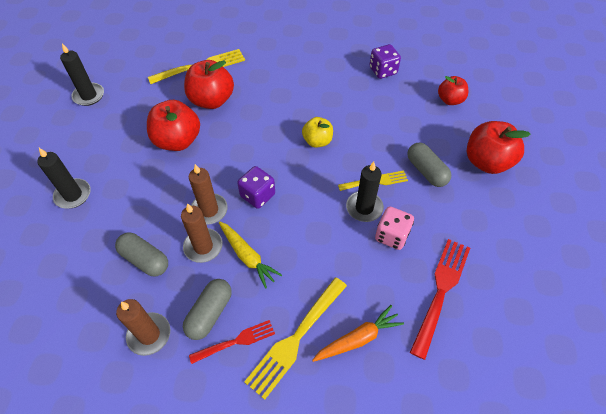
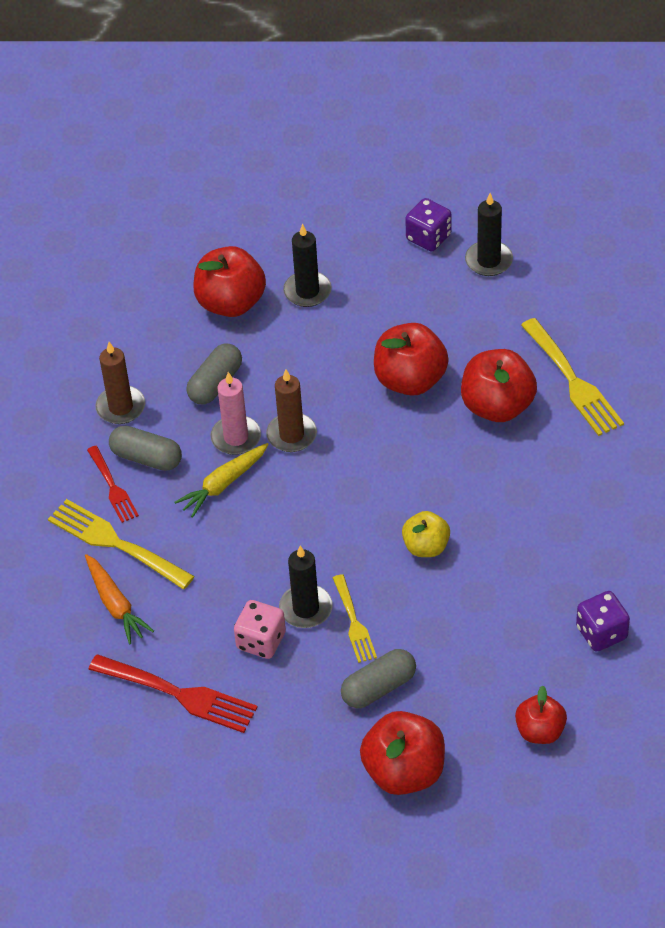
camera: 90 degrees right, 5 degrees down
brown candle [181,203,223,263] -> pink candle [210,372,261,455]
purple dice [237,166,275,209] -> purple dice moved to [405,198,452,252]
none -> red apple [193,246,266,317]

